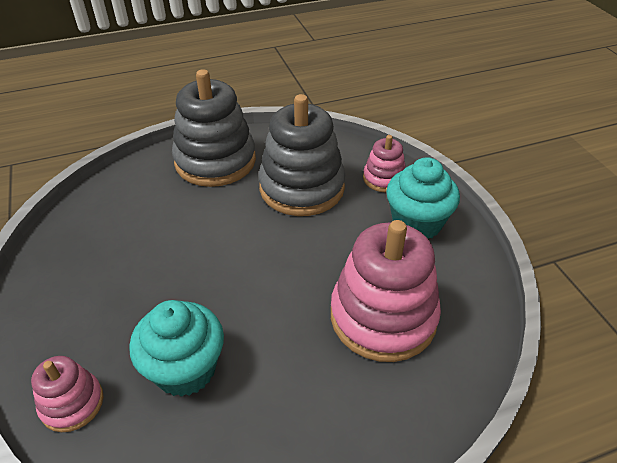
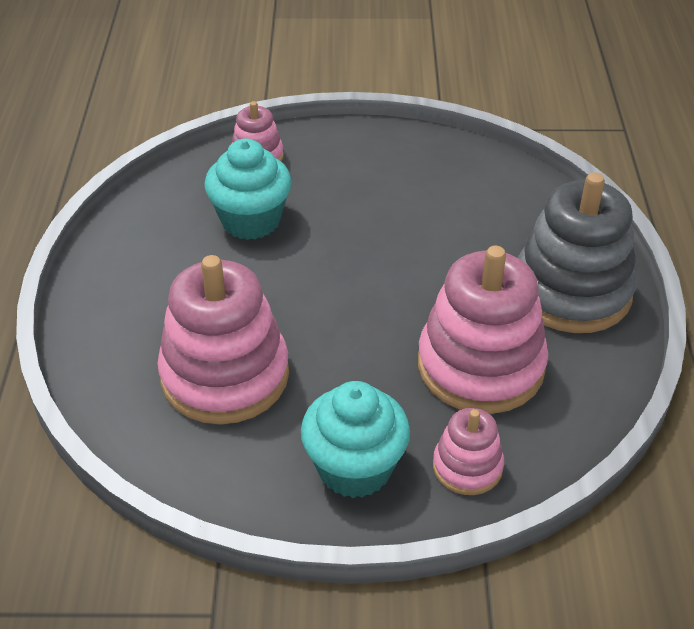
camera: 110 degrees right, 0 degrees up
grey stacking toy [258,94,345,216] -> pink stacking toy [418,246,548,414]

